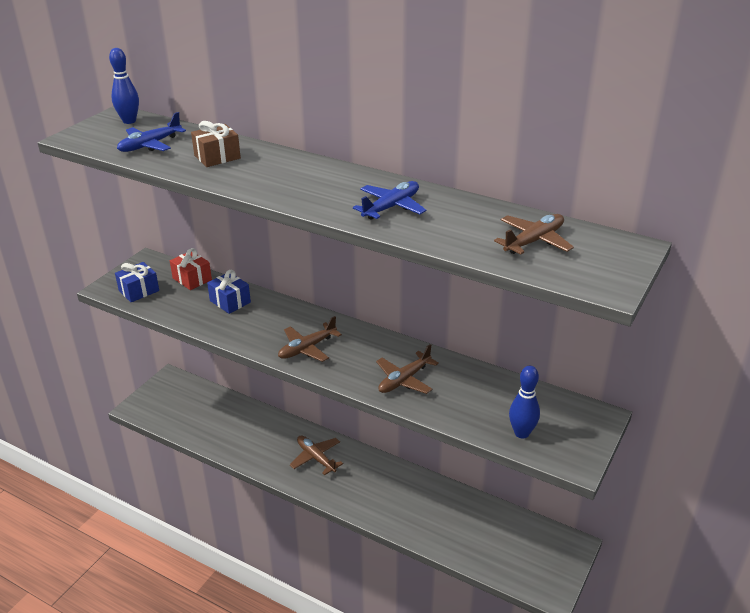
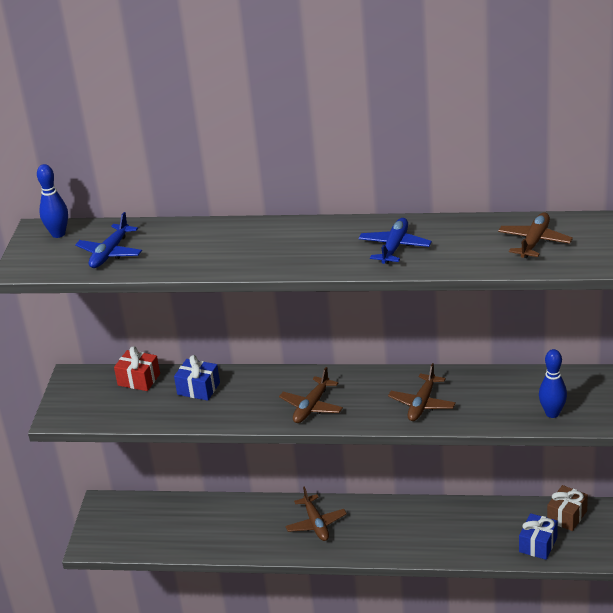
camera: 20 degrees left, 0 degrees up
blue gift [115,262,159,302] -> blue gift moved to [519,513,558,560]
brown gift [191,121,241,167] -> brown gift moved to [547,485,588,531]
brown plane [290,435,343,475] -> brown plane turned 135 degrees counterclockwise [286,486,347,541]

